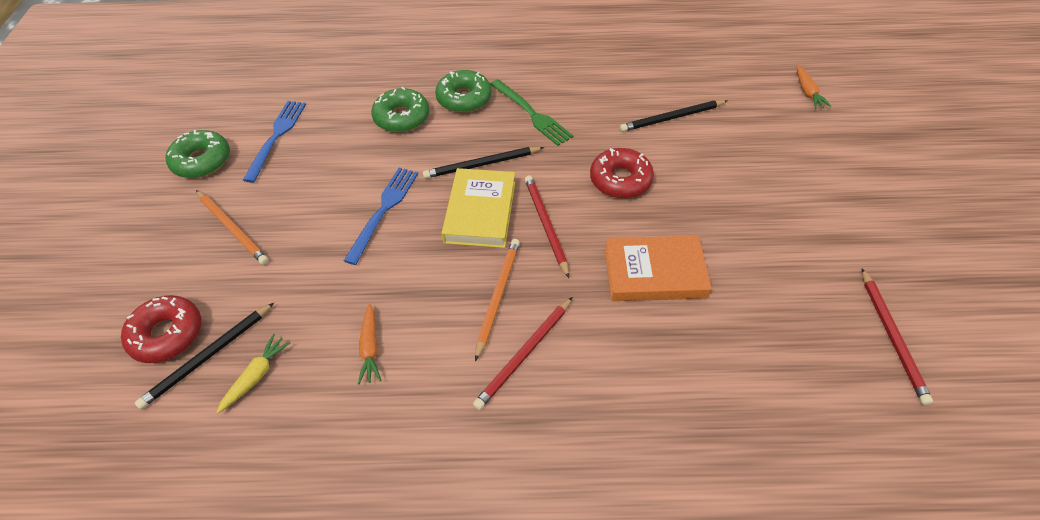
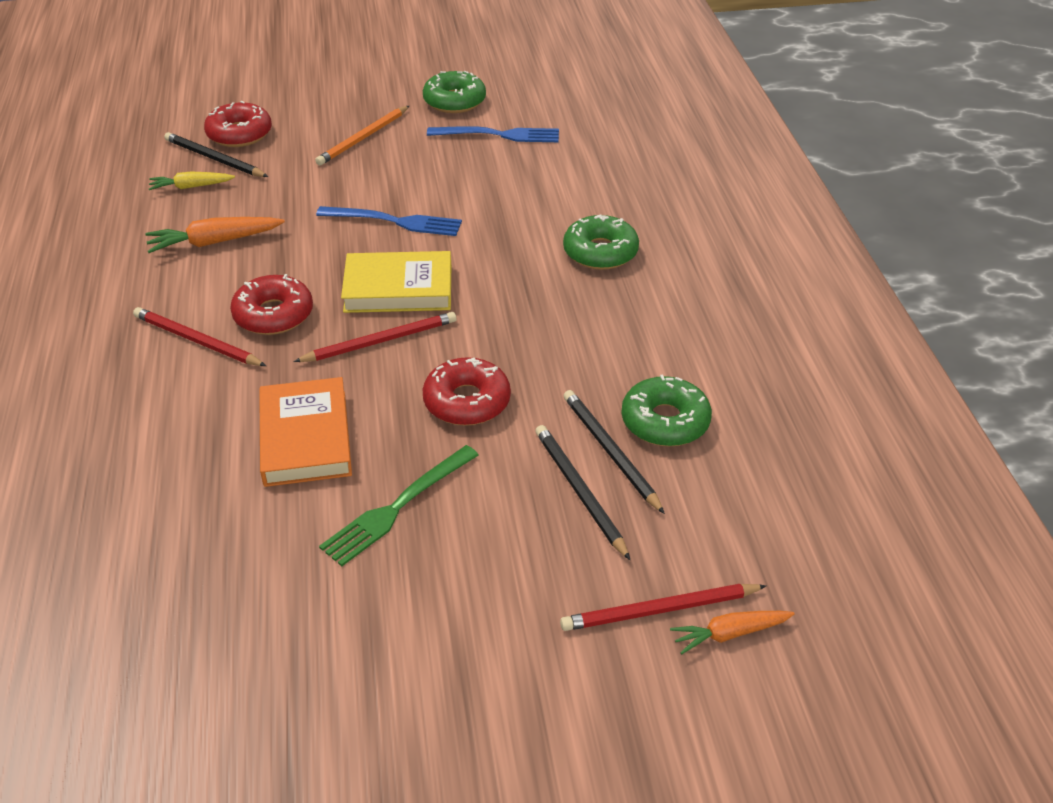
camera: 80 degrees right, 10 degrees down
yellow carrot [216,334,291,413] -> yellow carrot turned 150 degrees clockwise [149,172,235,190]
orange carrot [358,304,382,384] -> orange carrot [145,217,285,253], size x1.51
green donut [371,87,429,133] -> green donut moved to [621,374,712,446]
black pencil [423,147,544,179] -> black pencil moved to [535,425,630,560]
orange pencil [475,239,520,361] -> red donut [230,274,313,335]
green fork [490,79,573,146] -> green fork moved to [319,445,479,566]
red pencil [862,269,933,405] -> red pencil moved to [560,584,766,631]

